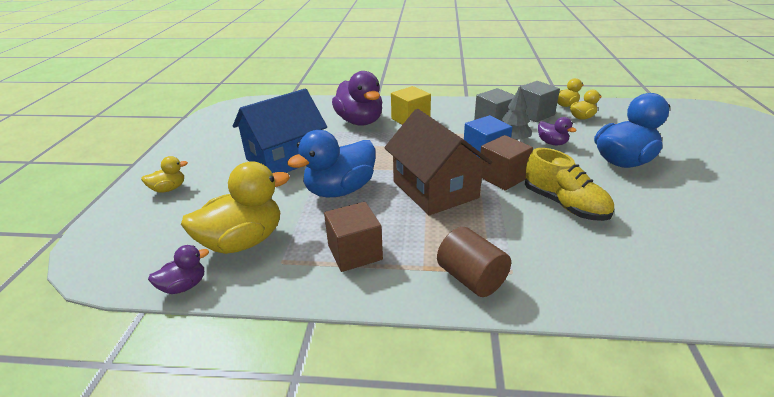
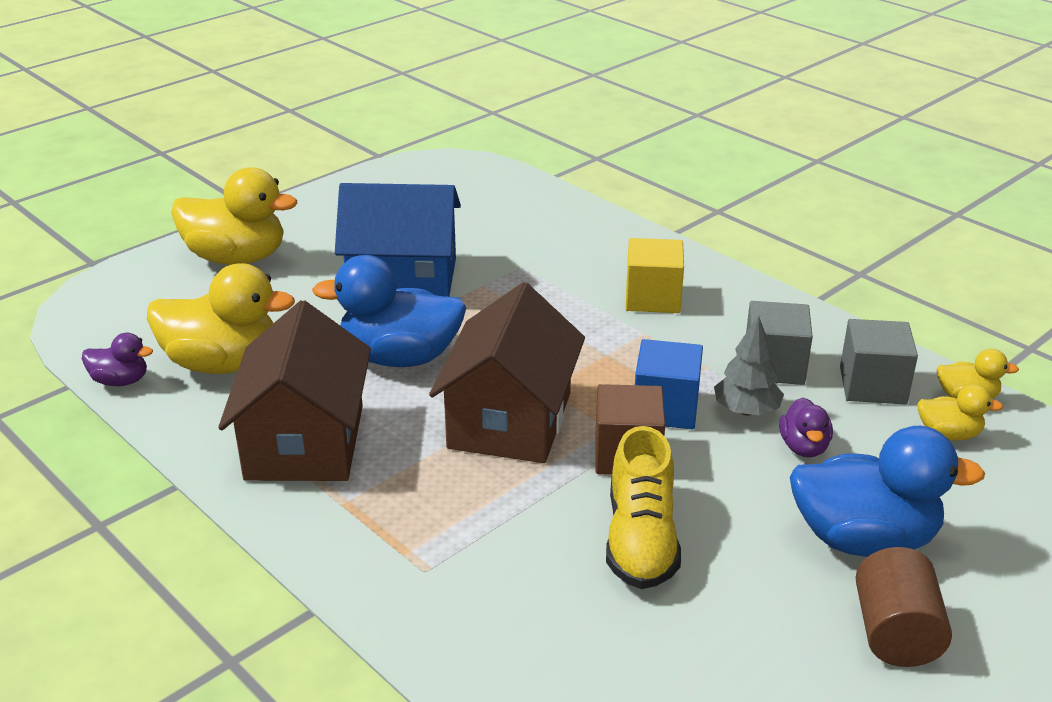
camera: 40 degrees right, 0 degrees up
yellow duck [141,156,188,193] -> yellow duck [171,167,297,265], size x2.04
brown cube [324,202,383,272] -> brown house [218,300,371,481]
purple duck [332,71,382,126] -> none
brown cylinder [437,227,511,297] -> brown cylinder moved to [855,547,952,667]

